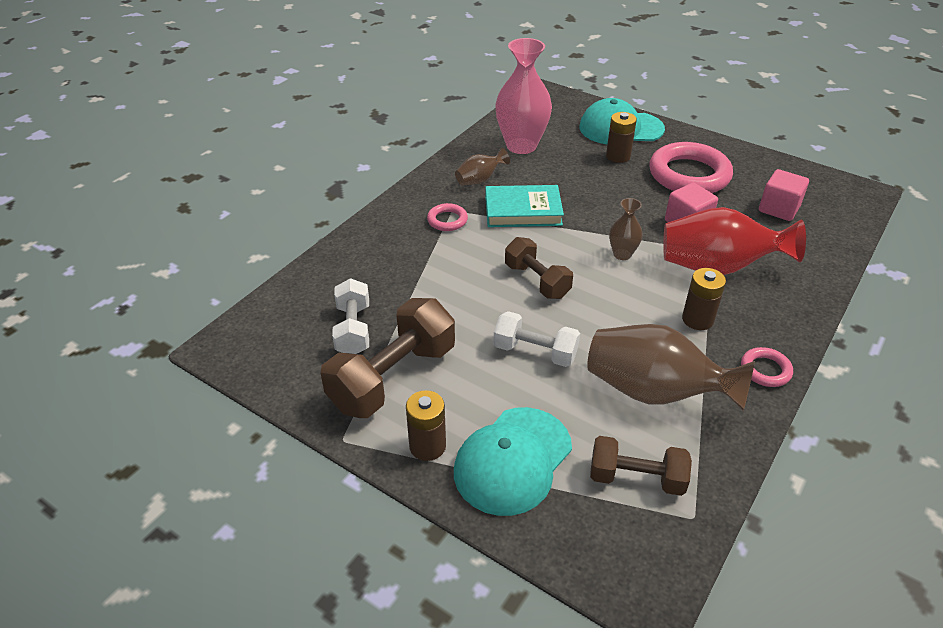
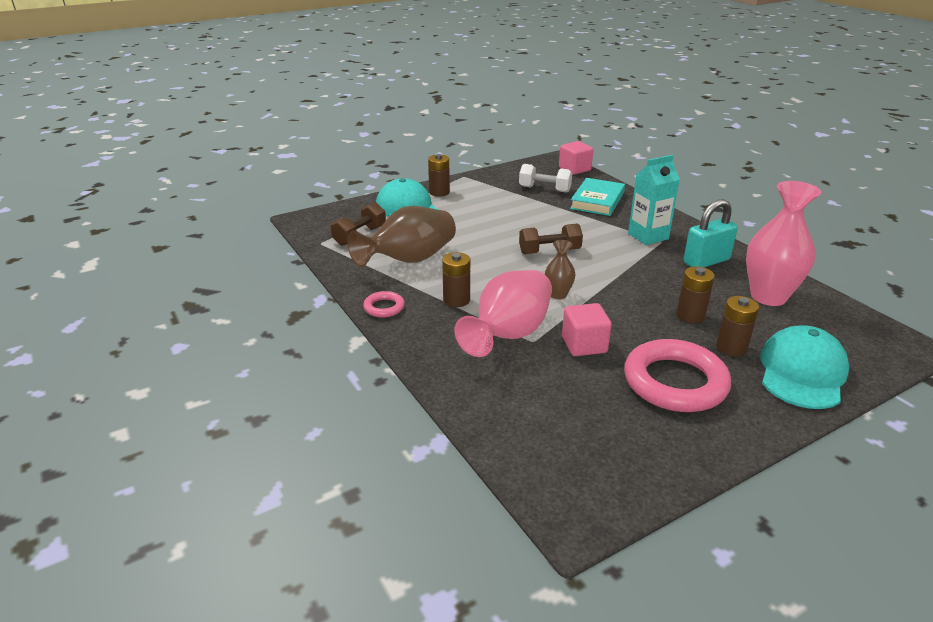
camera: 115 degrees right, 10 degrees down
brown dumbbell [320,298,455,418] -> none
pink ring [427,203,468,231] -> turquoise carton [628,155,680,245]
brown vase [455,148,510,186] -> turquoise padlock [683,199,738,267]
turquoise book [485,185,564,227] -> turquoise book moved to [570,178,625,216]
white dumbbell [494,311,580,367] -> none
red vase [663,207,806,275] -> pink vase [454,270,552,357]
pink cube [759,169,809,221] -> pink cube moved to [559,141,593,175]
none -> brown battery [677,266,715,323]

